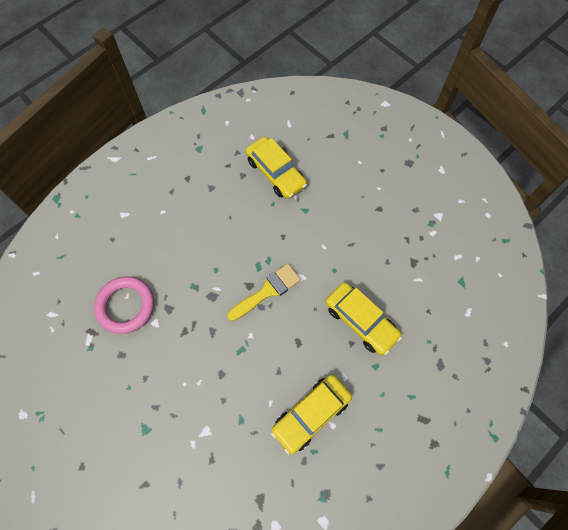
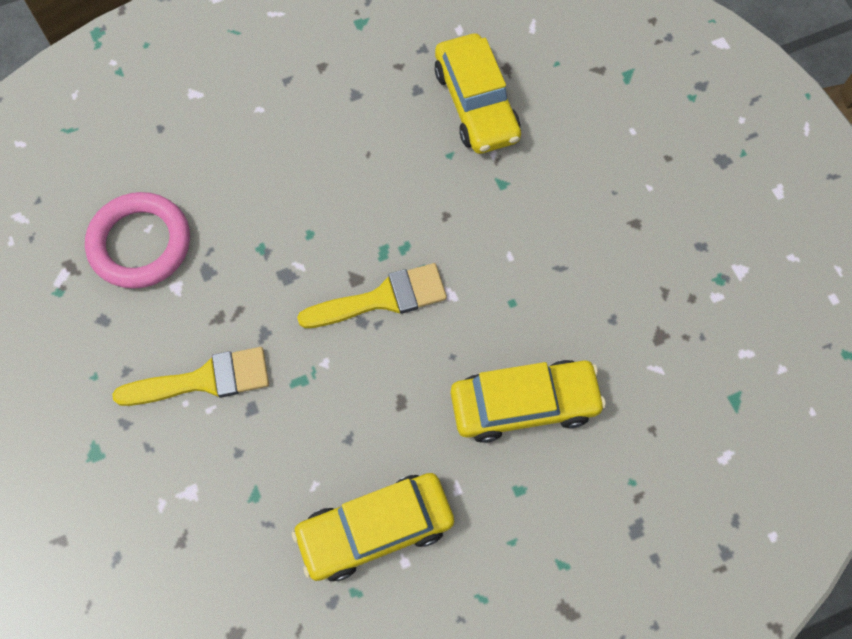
camera: 20 degrees right, 0 degrees up
yellow car [325,282,402,355] -> yellow car turned 75 degrees counterclockwise [451,360,606,443]
none -> yellow brush [112,347,269,406]

